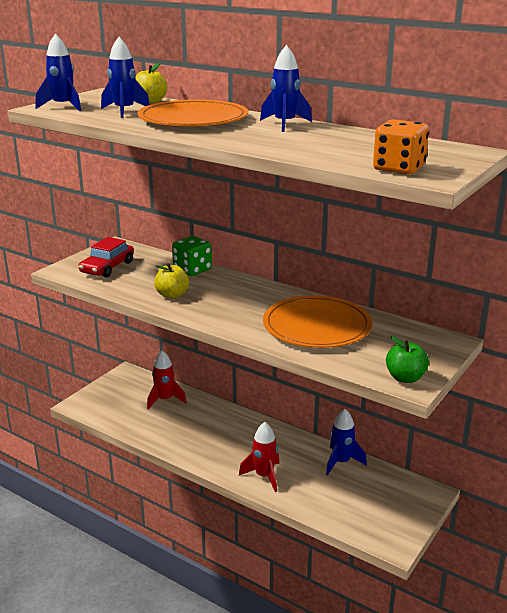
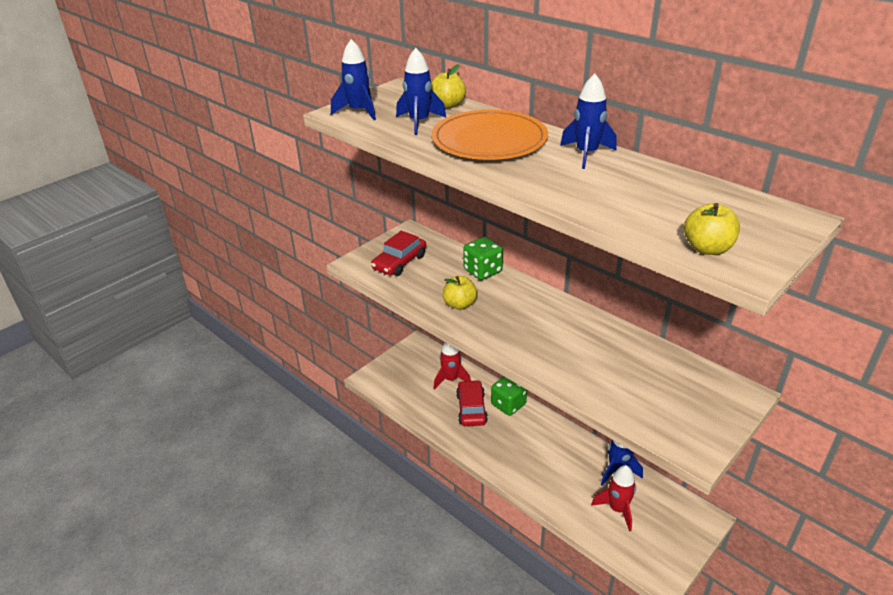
camera: 10 degrees right, 10 degrees up
red rocket [239,422,279,492] -> red rocket moved to [591,465,636,531]
orange plate [263,295,373,348] -> none
orange dice [373,119,429,174] -> yellow apple [684,203,740,255]
green apple [386,336,429,383] -> none
none -> red car [456,380,488,426]
none -> green dice [491,377,527,416]

